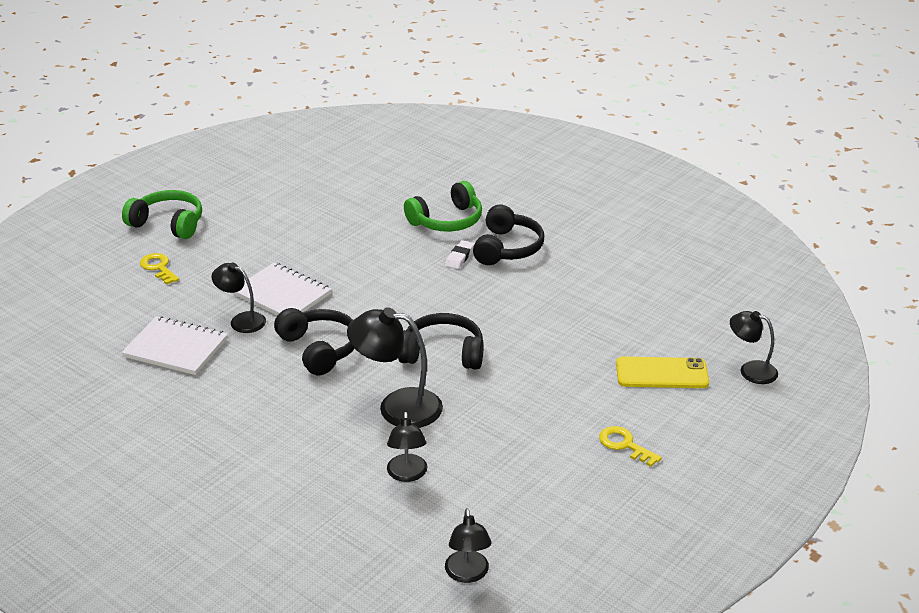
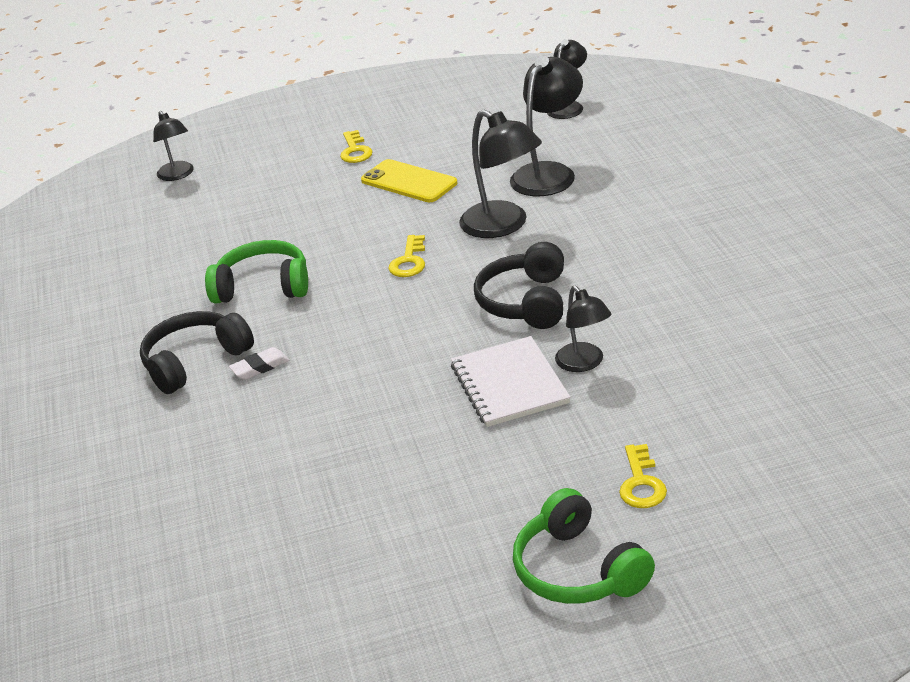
camera: 140 degrees left, 0 degrees up
white notebook [121,316,228,375] -> none
black lamp [387,412,427,482] -> black lamp [510,56,583,196], size x1.62
black headphones [398,313,484,370] -> yellow key [388,235,425,277]
green headphones [404,181,482,232] -> green headphones moved to [205,240,308,304]
yellow phone [616,356,709,388] -> yellow phone moved to [361,159,457,202]

